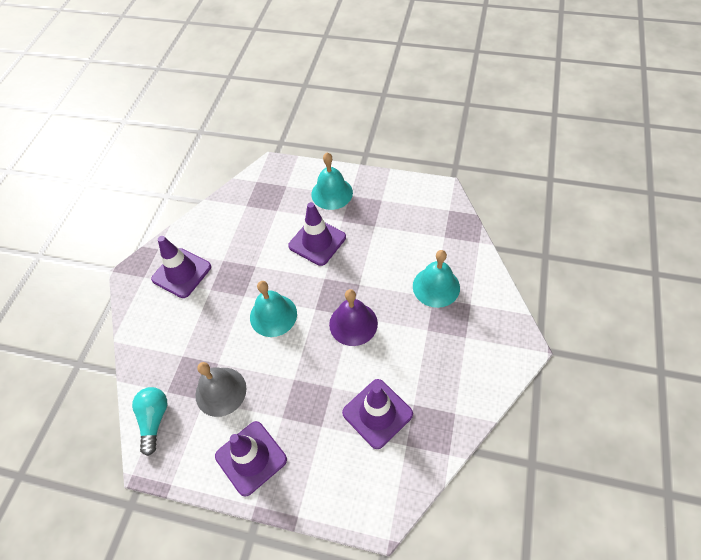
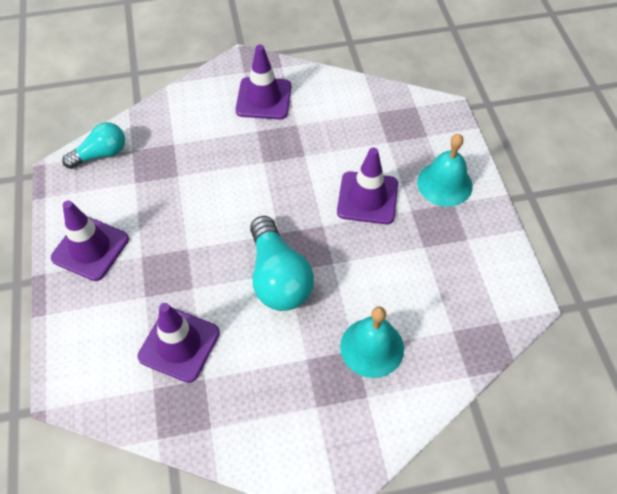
camera: 60 degrees right, 0 degrees up
grey bell [195,362,247,417] -> none
turquoise bell [250,281,297,337] -> none
purple bell [329,289,378,346] -> turquoise light bulb [250,216,314,311]

